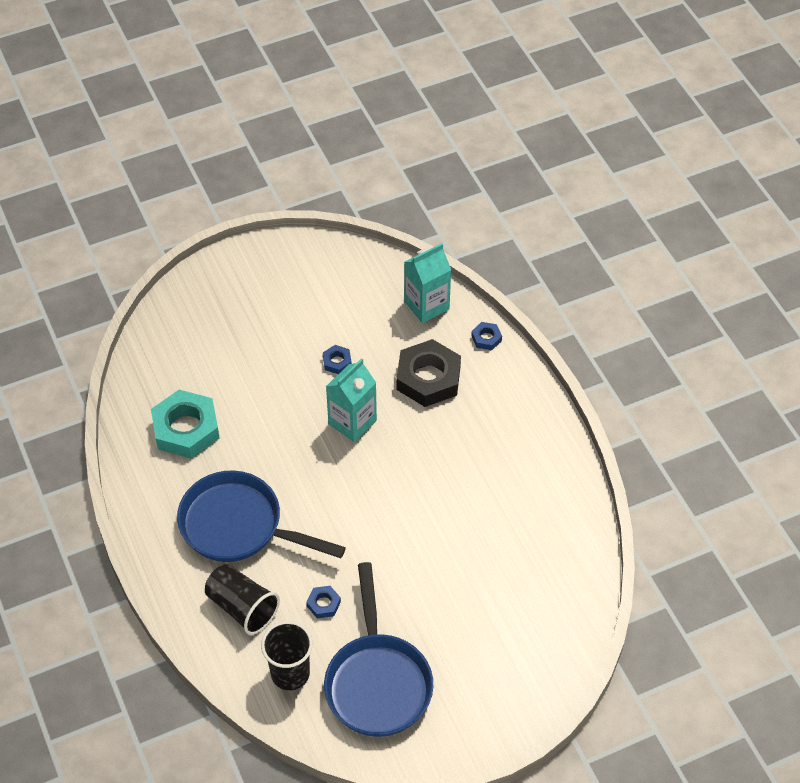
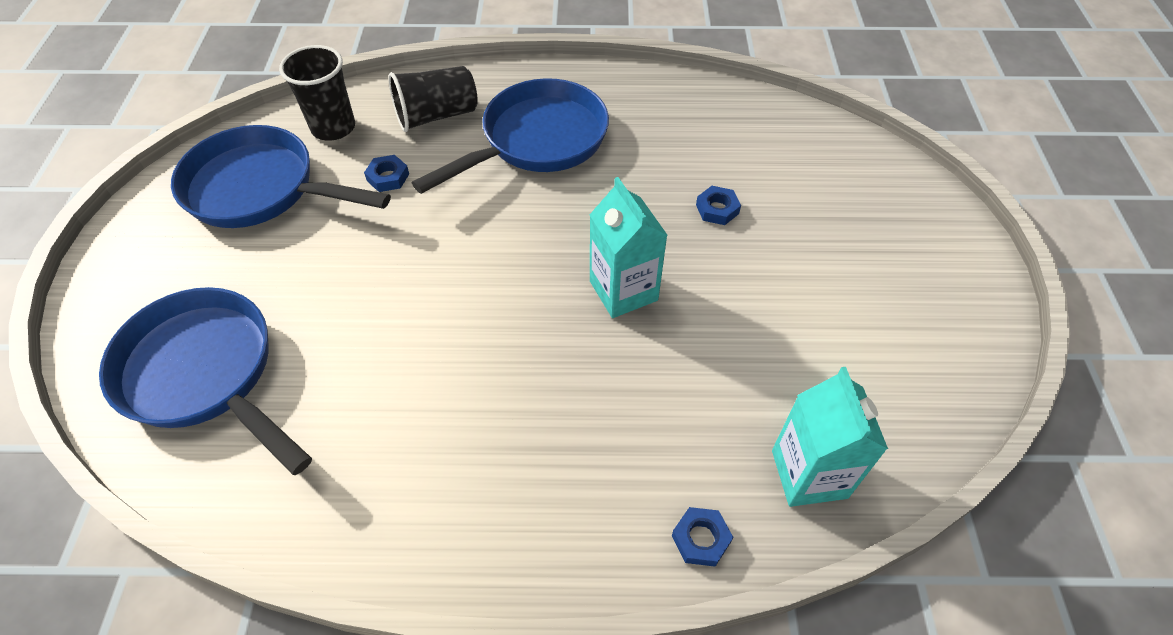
camera: 115 degrees right, 0 degrees up
turquoise nut [151,390,220,459] -> none
blue nut [323,345,352,374] -> blue nut moved to [696,186,741,225]
black nut [397,339,461,407] -> none
none -> blue pan [99,287,312,475]

